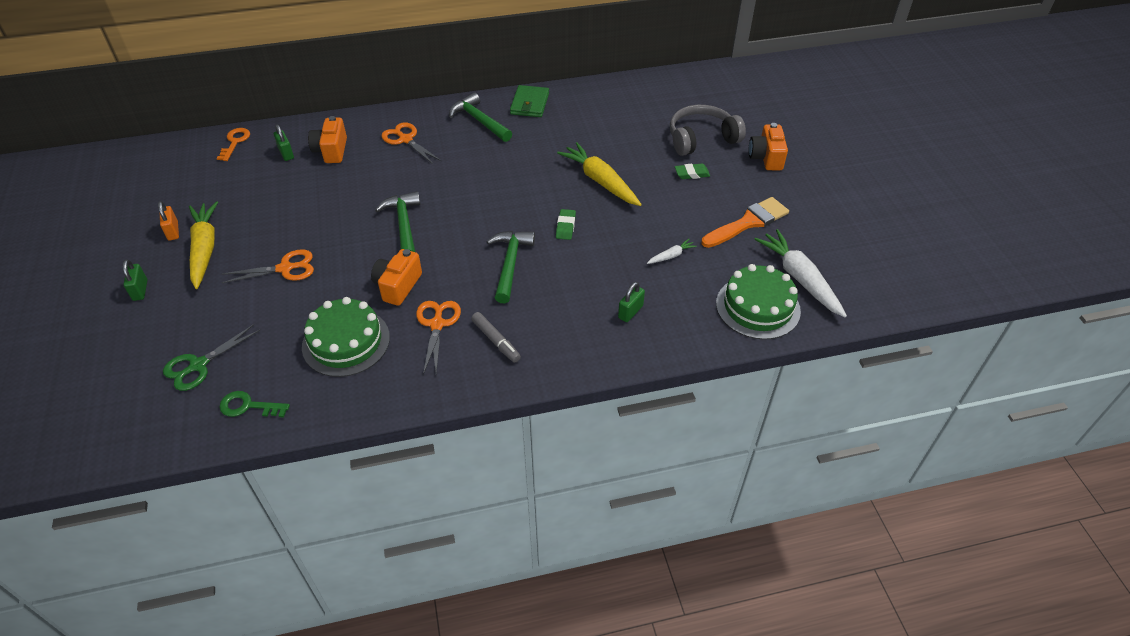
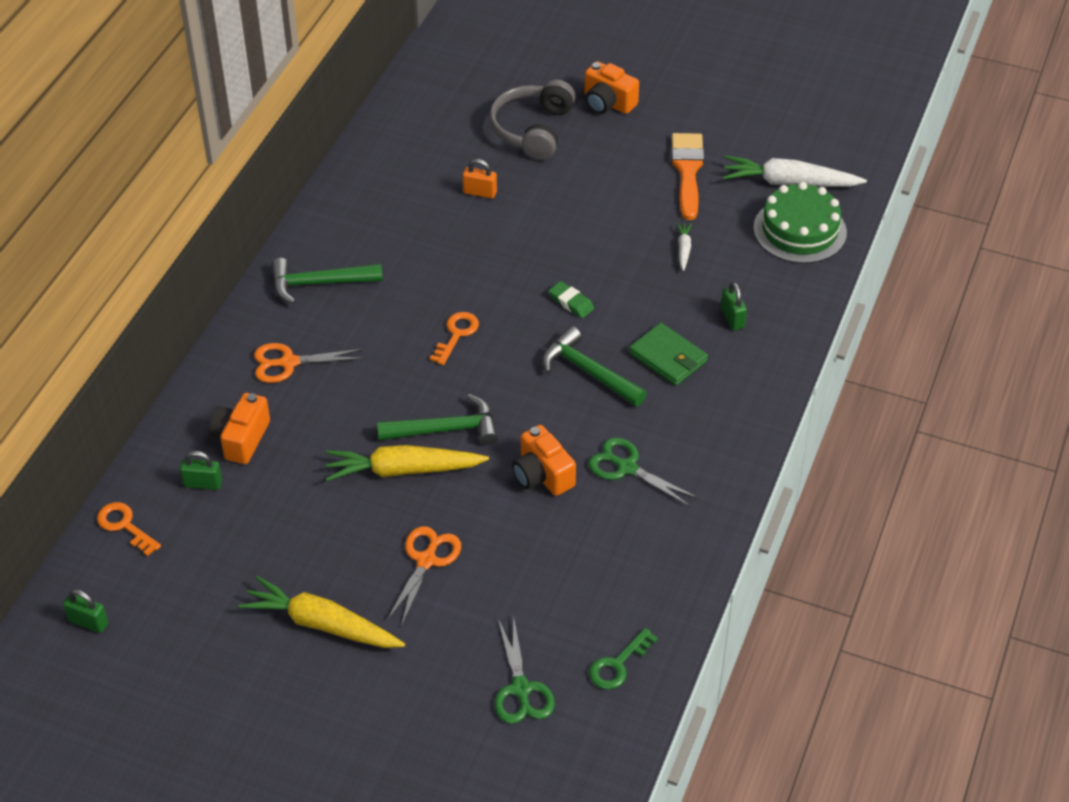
camera: 55 degrees left, 0 degrees up
green padlock [123,259,148,301] -> green padlock moved to [63,589,108,633]
orange padlock [158,201,179,241] -> orange padlock moved to [463,159,497,199]
green cake [302,297,390,377] -> none
orange camera [308,116,347,163] -> orange camera turned 75 degrees clockwise [209,393,270,464]
green hammer [375,191,420,252] -> green hammer turned 150 degrees clockwise [377,394,498,445]
orange scissors [416,301,461,375] -> green scissors [588,437,698,507]
grey marker [471,312,521,363] -> none
green wallet [510,85,549,117] -> green wallet moved to [629,323,708,386]
yellow carrot [557,142,642,206] -> yellow carrot moved to [326,445,489,481]
green eraser [675,164,710,179] -> none
none -> orange key [430,312,479,365]

